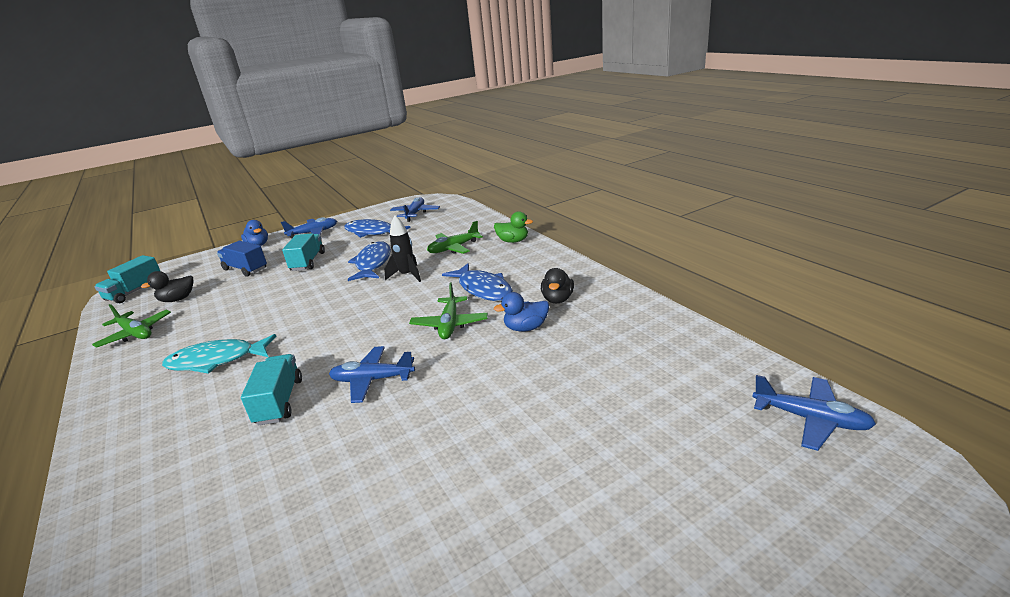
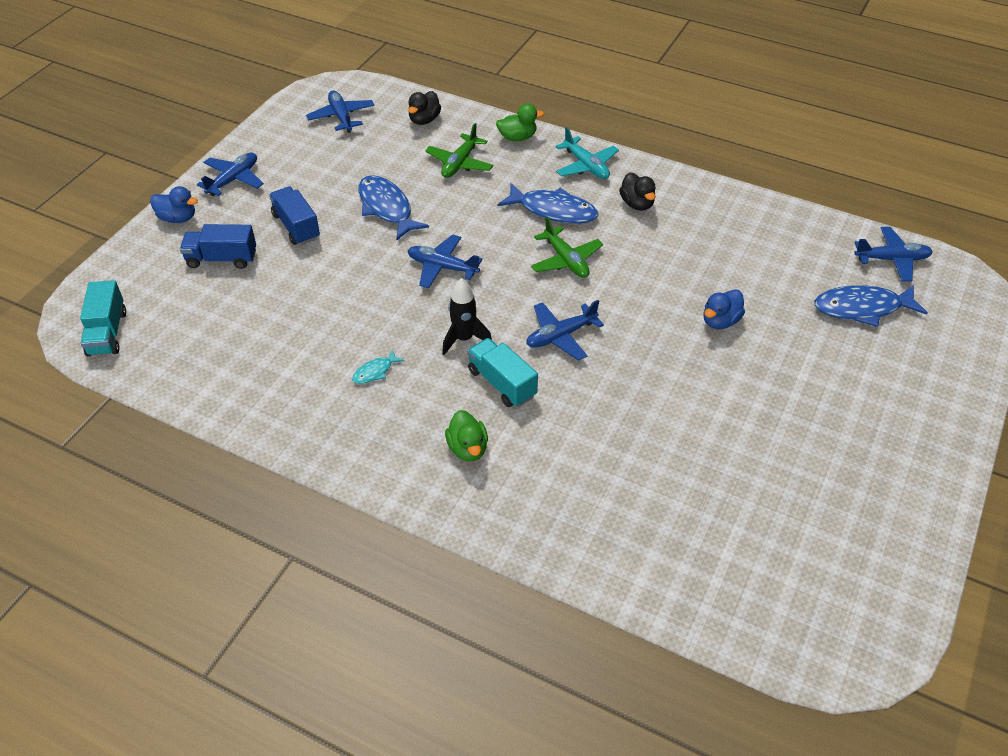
camera: 35 degrees left, 20 degrees up
green plane [92,304,171,348] -> none
black duck [141,271,194,302] -> black duck moved to [408,91,441,125]
turquoise fish [162,334,276,374] -> turquoise fish [352,350,404,384], size x0.48
turquoise truck [282,233,325,271] -> blue truck [269,186,320,245]
blue fish [344,219,410,238] -> blue fish moved to [814,285,928,327]
black rocket [384,215,421,282] -> black rocket moved to [442,278,492,355]
blue duck [494,292,549,332] -> blue duck moved to [704,289,745,329]
none -> blue plane [407,234,483,288]
none -> green duck [445,410,488,462]
none -> turquoise plane [555,127,619,179]

